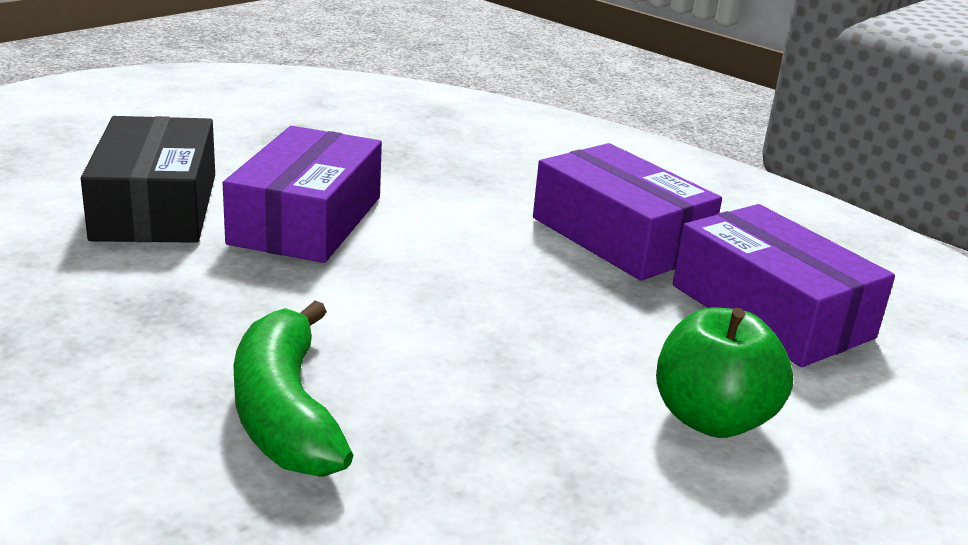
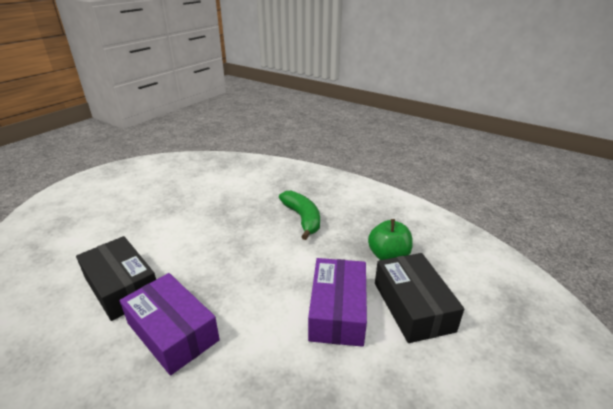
camera: 175 degrees right, 5 degrees up
green apple [656,307,793,438] -> green apple moved to [368,219,413,260]
purple box [673,204,895,367] -> black box [76,236,156,321]

